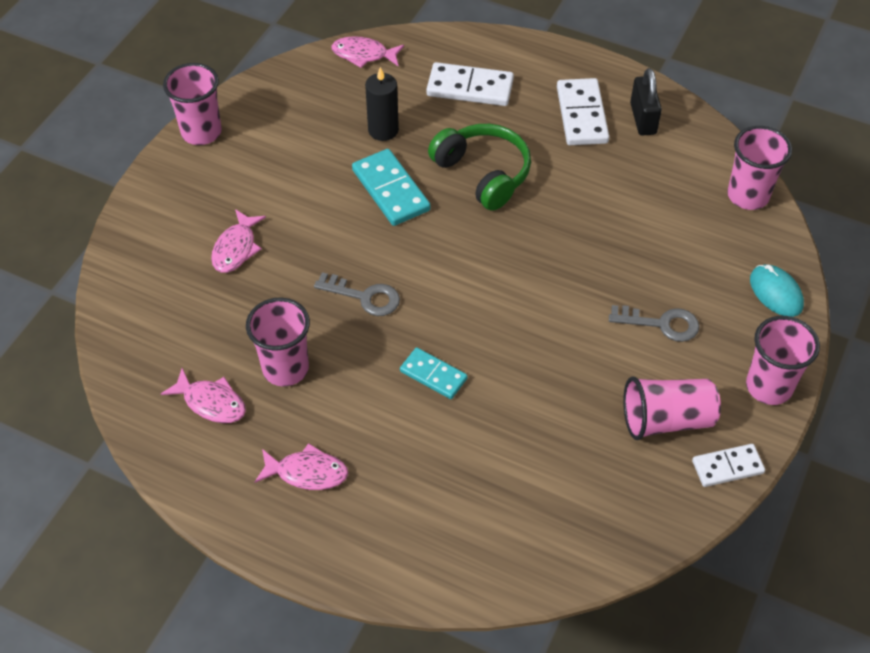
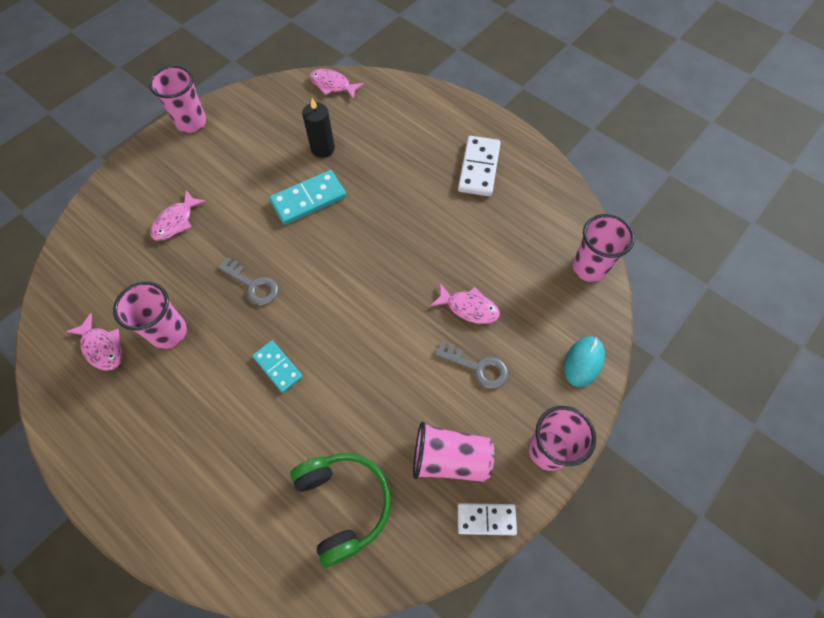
camera: 15 degrees right, 10 degrees up
pink fish [255,443,348,490] -> pink fish moved to [430,283,500,324]
turquoise domino [352,149,431,226] -> turquoise domino turned 75 degrees clockwise [269,170,346,225]
white domino [426,62,514,106] -> none
green headphones [428,124,531,211] -> green headphones moved to [290,453,391,568]
black padlock [630,68,662,136] -> none
turquoise mouse [750,264,804,317] -> turquoise mouse turned 45 degrees clockwise [564,336,605,387]

